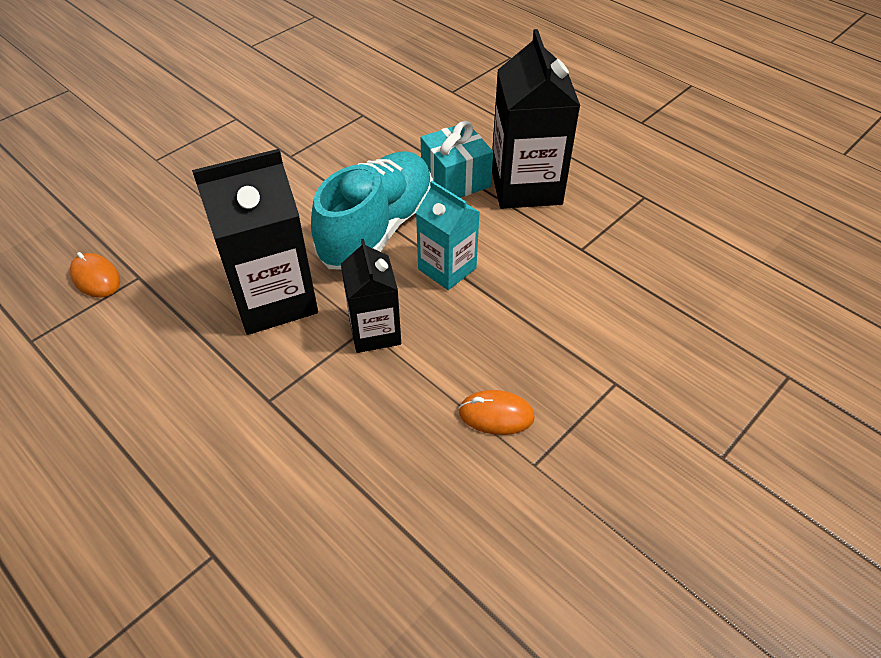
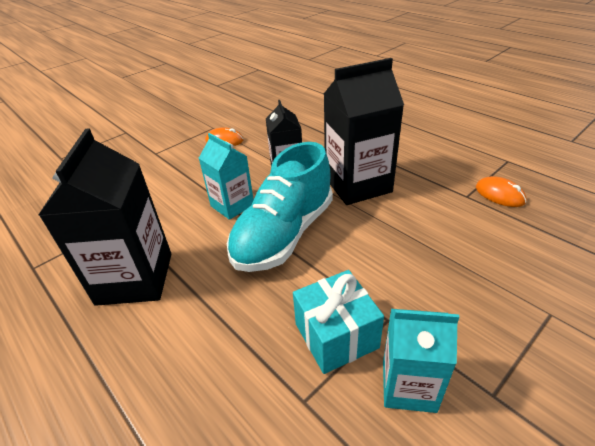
camera: 175 degrees left, 10 degrees down
turquoise gift [420,121,493,198] -> turquoise gift moved to [293,270,384,374]
none -> turquoise carton [383,309,459,413]

